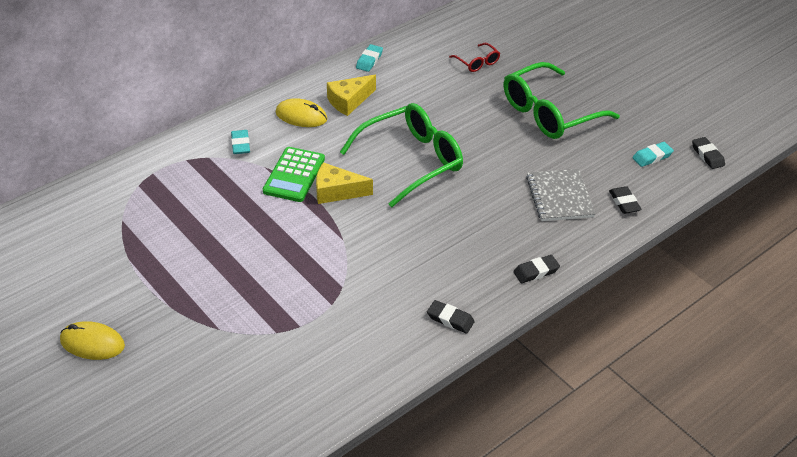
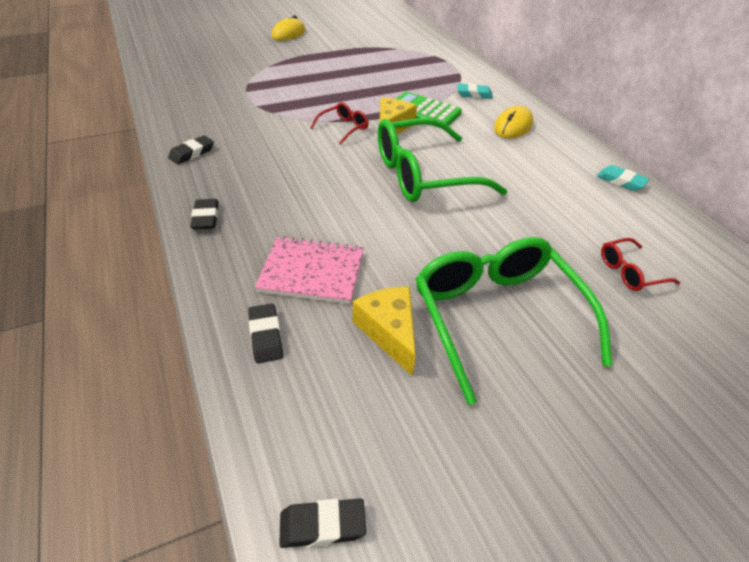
camera: 105 degrees right, 0 degrees up
yellow cheese [327,75,376,116] -> yellow cheese moved to [353,286,416,376]
green glasses [340,103,463,207] -> green glasses turned 90 degrees clockwise [378,118,507,202]
grey notebook [526,169,595,221] -> pink notebook [255,236,364,304]
black eraser [609,186,642,214] -> black eraser turned 75 degrees clockwise [248,304,283,363]
turquoise eraser [632,142,674,167] -> none
none -> red glasses [310,103,368,145]

